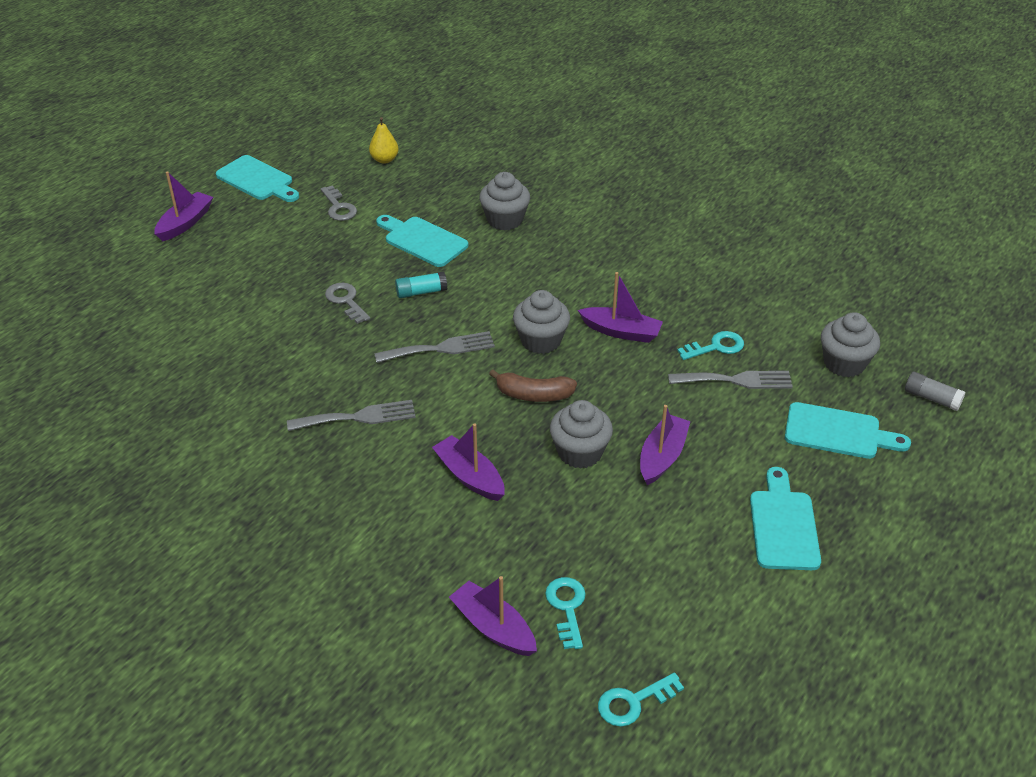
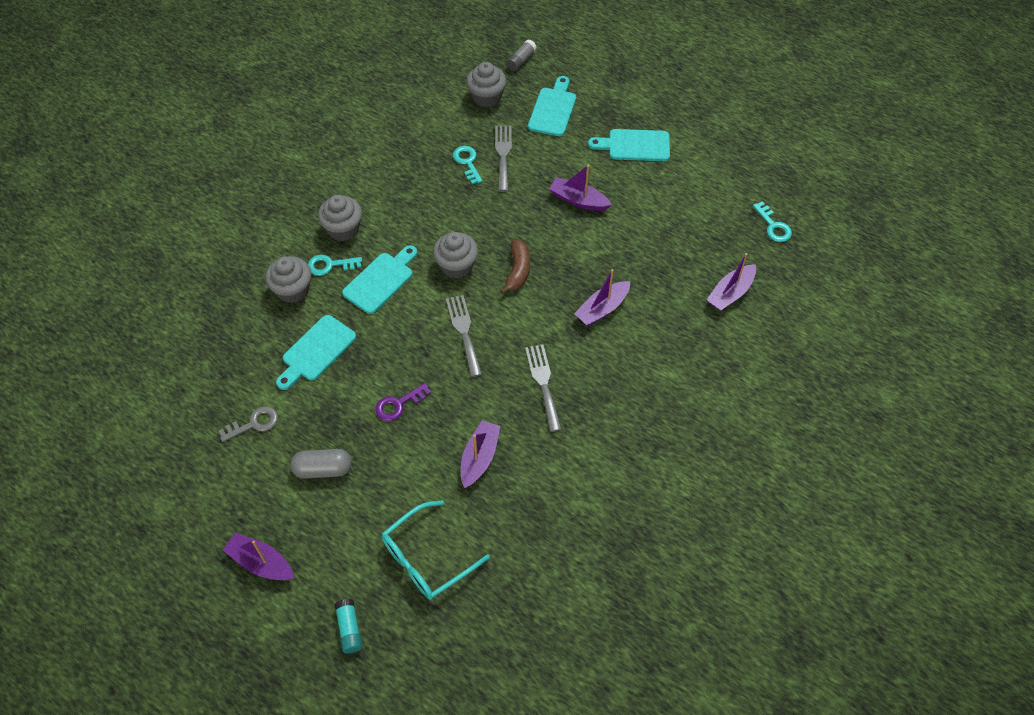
camera: 90 degrees left, 15 degrees up
turquoise cutting board [216,155,299,202] -> turquoise cutting board moved to [342,245,418,314]
grey key [325,283,370,324] -> purple key [375,383,431,421]
yellow pear [369,117,399,164] -> none
turquoise glue stick [395,272,447,298] -> turquoise glue stick moved to [334,599,362,653]
turquoise key [545,577,586,649] -> turquoise key moved to [308,255,362,276]
grey cupcake [550,400,613,469] -> grey cupcake moved to [318,195,362,241]
purple boat [578,272,663,343] -> purple boat moved to [461,420,500,488]
none -> grey capsule [290,449,352,479]
none -> turquoise glasses [382,500,490,600]

